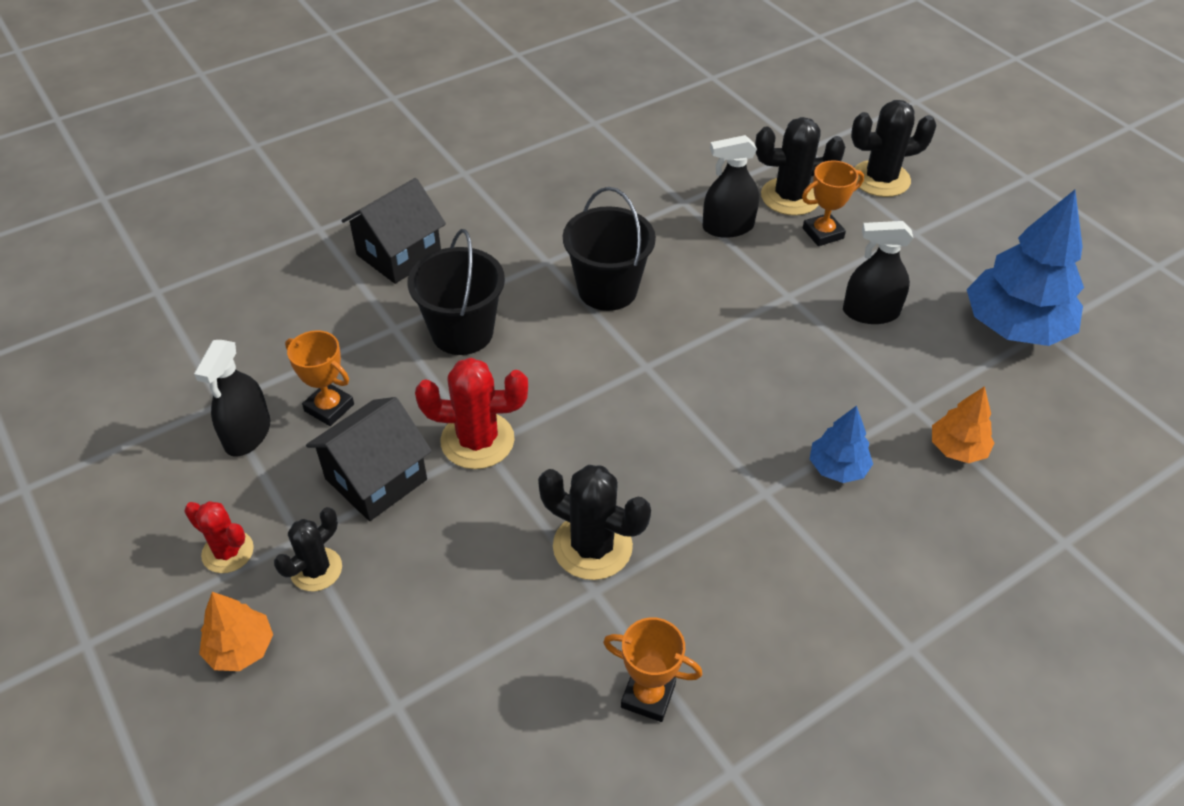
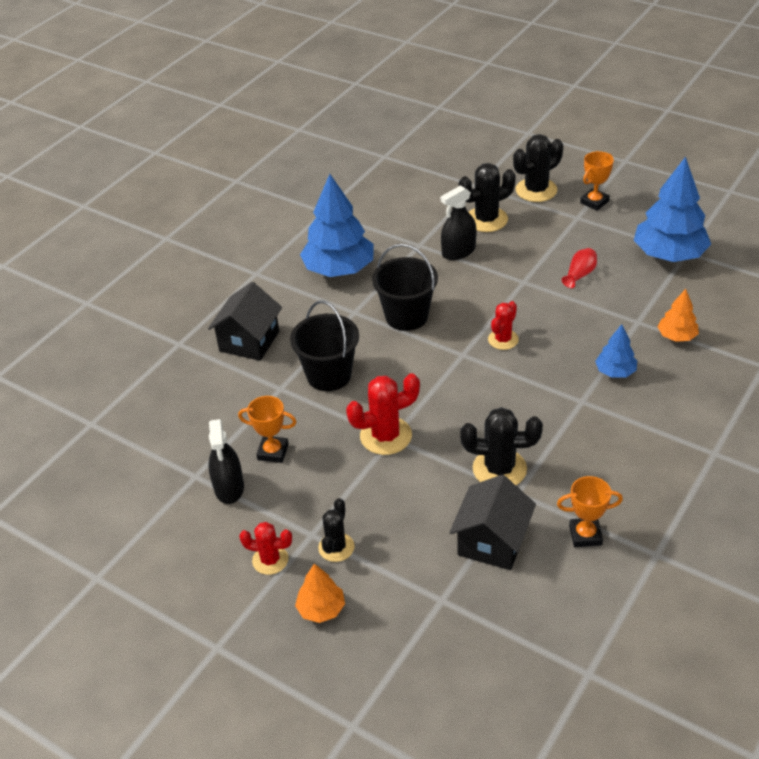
camera: 20 degrees left, 5 degrees down
black house [306,397,432,521] -> black house moved to [449,475,536,570]
orange trophy [802,160,864,246] -> orange trophy moved to [580,151,614,211]
black spray bottle [843,221,913,324] -> red vase [562,248,597,288]
none -> blue tree [300,174,374,277]
none -> red cactus [488,301,519,350]

